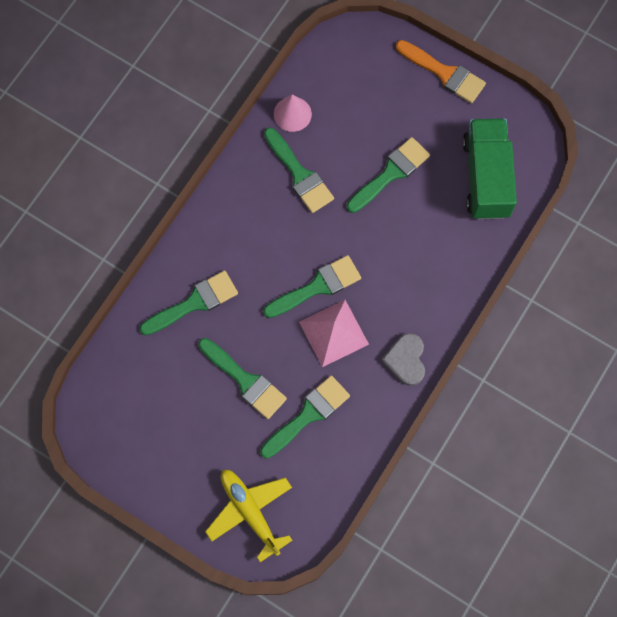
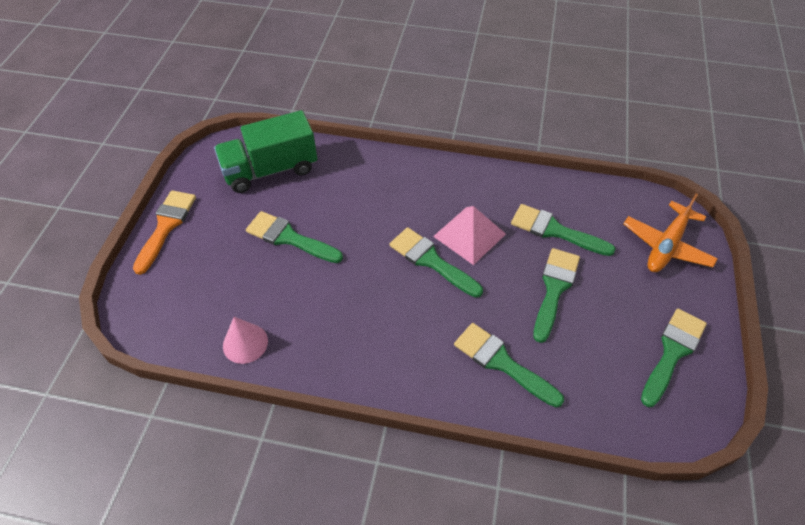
camera: 110 degrees left, 20 degrees down
yellow plane [205,470,293,562] -> orange plane [623,193,718,272]
green brush [264,128,334,213] -> green brush moved to [641,308,707,407]
grey heart [381,333,425,386] -> none

